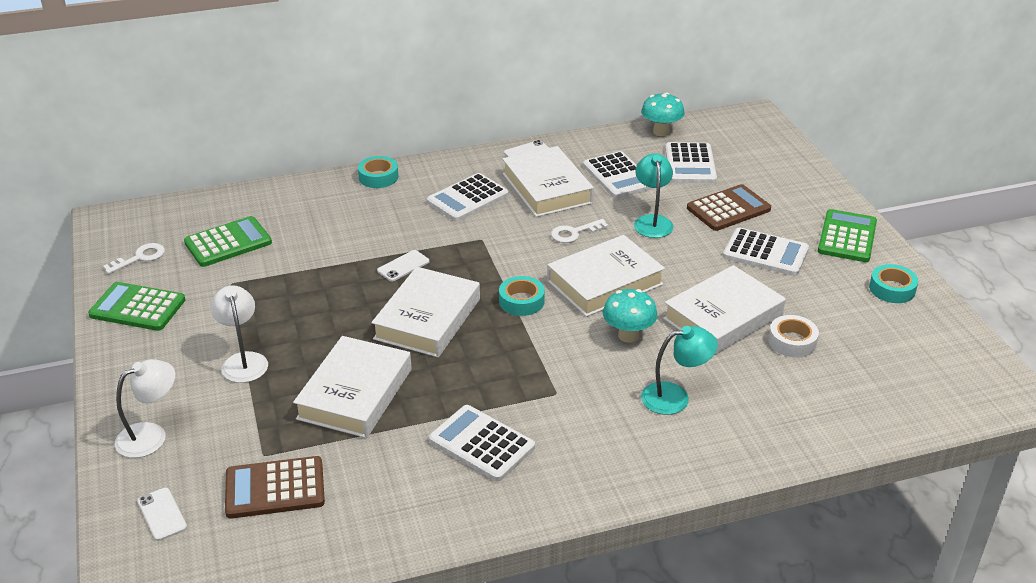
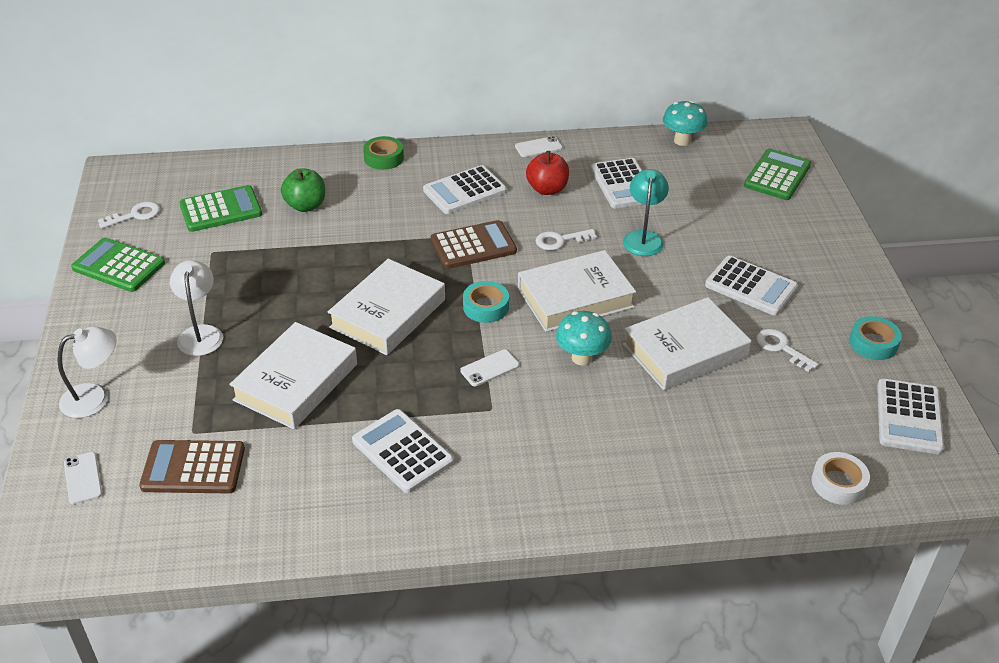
camera: 10 degrees right, 5 degrees up
turquoise tape [358,156,398,188] -> green tape [363,136,404,170]
white phone [377,250,429,281] -> white phone moved to [460,350,519,386]
white book [503,146,594,217] -> red apple [526,151,569,195]
turquoise lamp [641,326,718,415] -> none
white calculator [665,142,717,183] -> white calculator moved to [877,379,944,454]
brown calculator [687,184,771,231] -> brown calculator moved to [431,220,517,269]
white tape [768,315,819,358] -> white tape moved to [812,452,870,505]
green calculator [818,209,877,262] -> green calculator moved to [744,148,811,200]
none -> green apple [281,168,325,212]
none -> white key [756,329,819,372]

